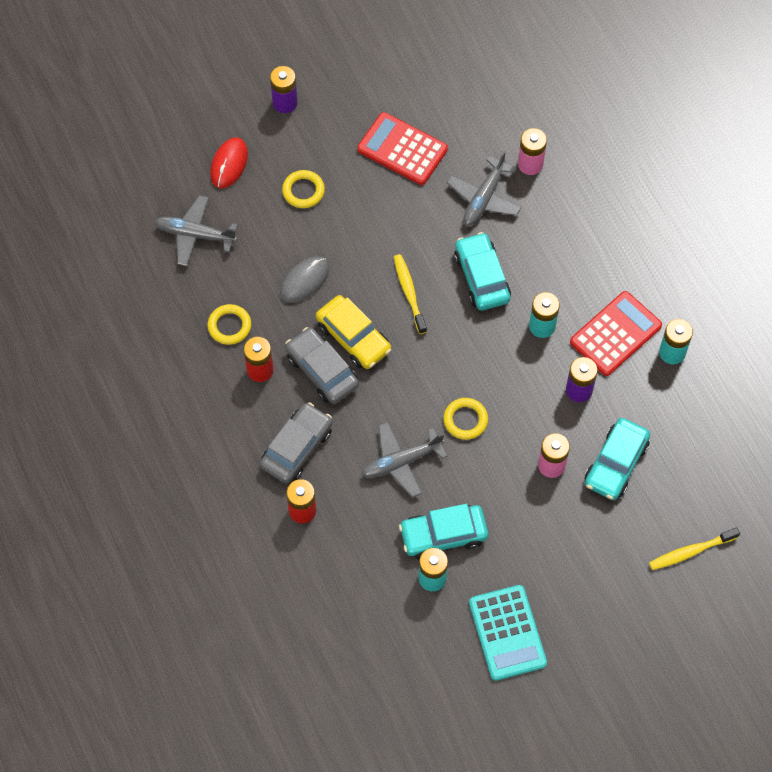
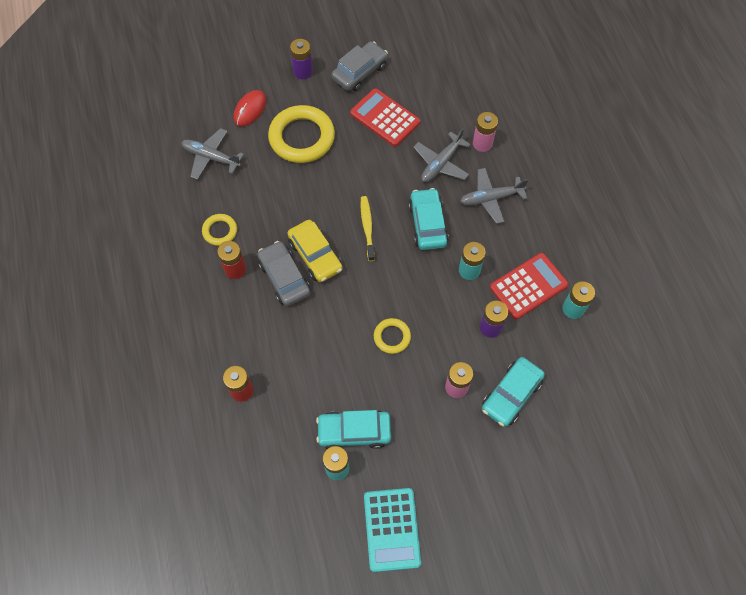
camera: 10 degrees right, 0 degrees up
grey car [260,402,333,484] -> grey car moved to [331,41,388,91]
grey mouse [280,257,329,303] -> none
yellow ring [282,170,325,208] -> yellow ring [268,105,335,163], size x1.99
grey plane [361,422,447,498] -> grey plane moved to [460,168,529,224]
yellow toothbrush [649,527,740,570] -> none

